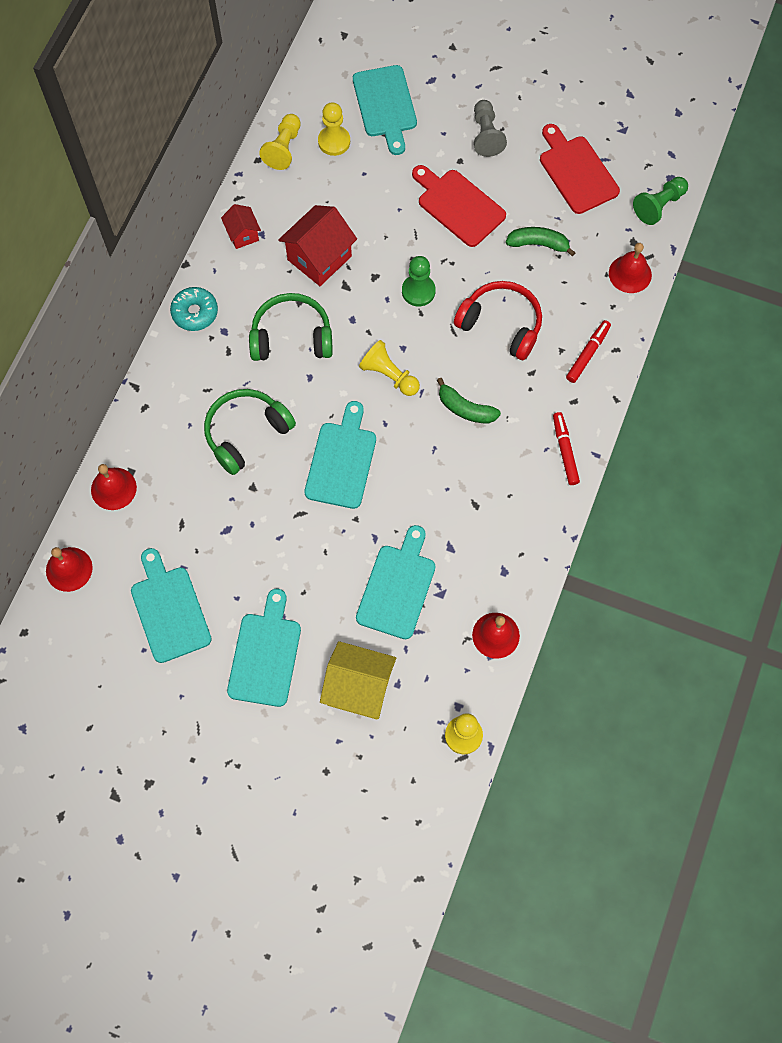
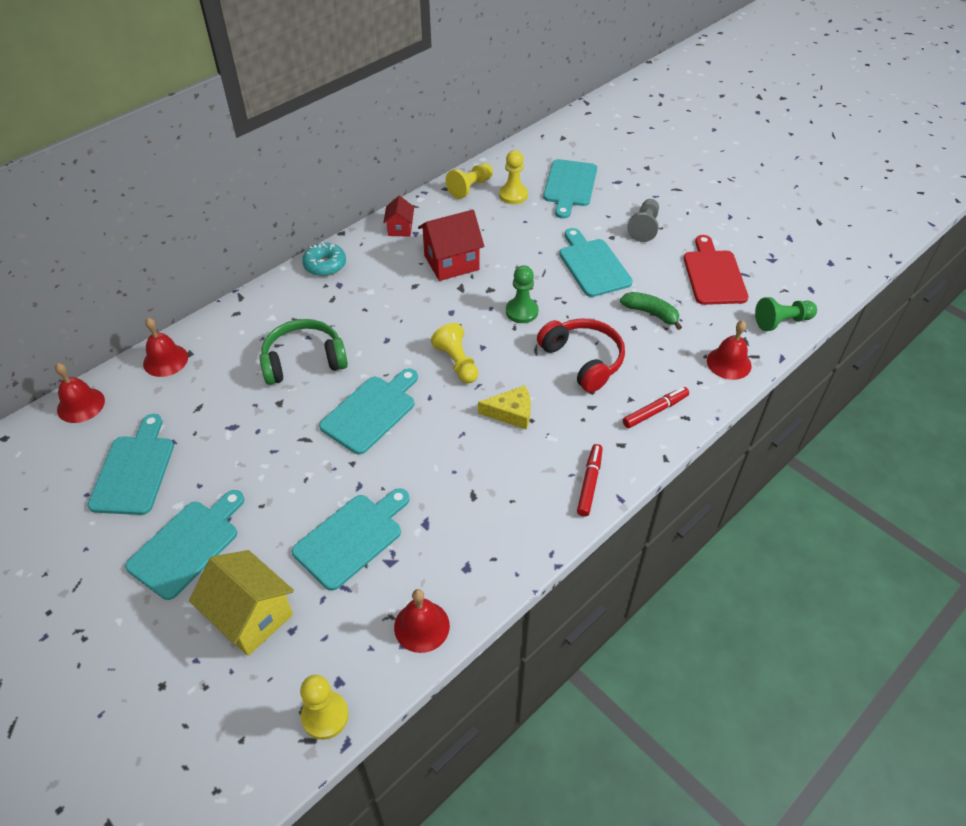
camera: 25 degrees right, 20 degrees down
green headphones [249,293,333,361] -> none
red cutting board [412,165,506,247] -> turquoise cutting board [559,228,633,297]
green banana [437,378,501,424] -> yellow cheese [478,385,531,429]

